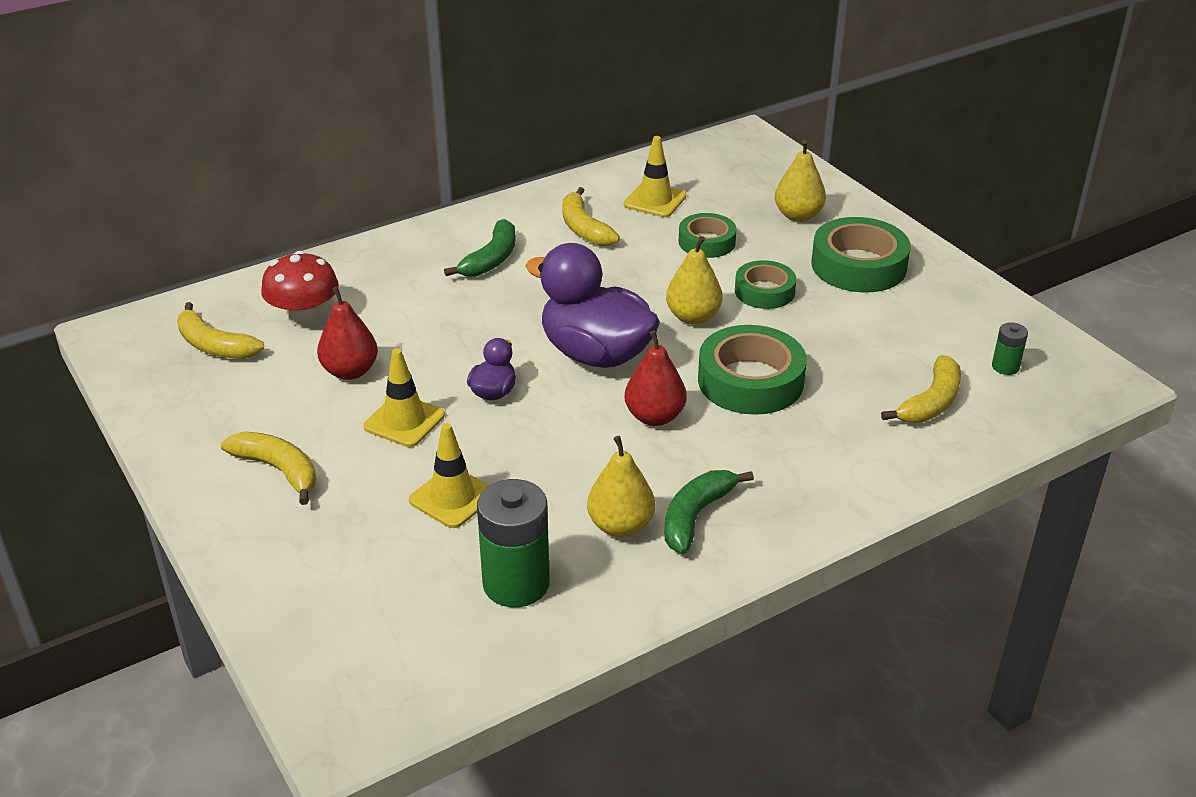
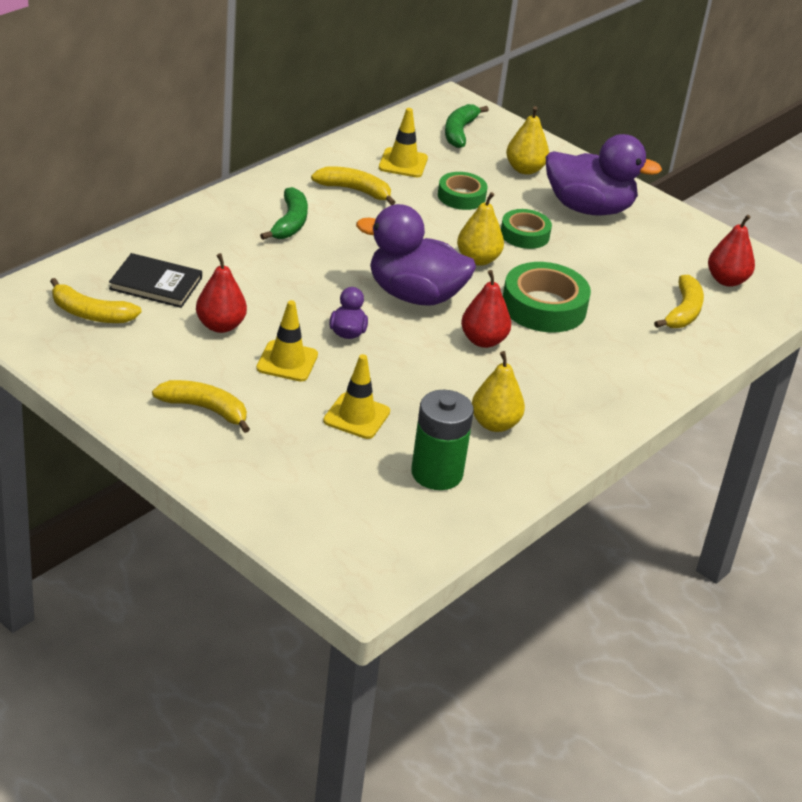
camera: 20 degrees left, 0 degrees up
red mushroom [261,251,339,326] -> black book [109,253,202,308]
yellow banana [562,187,620,246] -> yellow banana turned 150 degrees clockwise [311,166,395,205]
green banana [665,470,754,554] -> green banana moved to [445,104,489,148]
green tape [811,217,911,293] -> purple duck [546,134,662,216]
green battery [992,322,1028,375] -> red pear [708,215,755,287]

